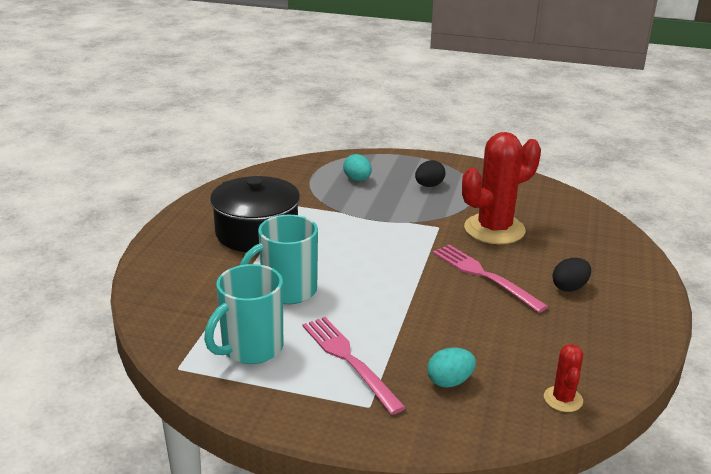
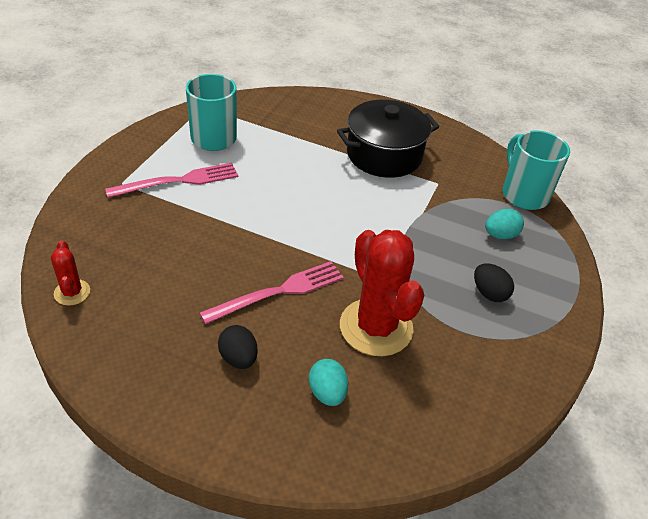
camera: 95 degrees right, 15 degrees up
turquoise mug [240,215,318,304] -> turquoise mug moved to [503,130,570,210]
turquoise egg [427,347,476,388] -> turquoise egg moved to [309,359,348,406]
red cactus [544,344,583,412] -> red cactus turned 60 degrees clockwise [51,241,90,306]

